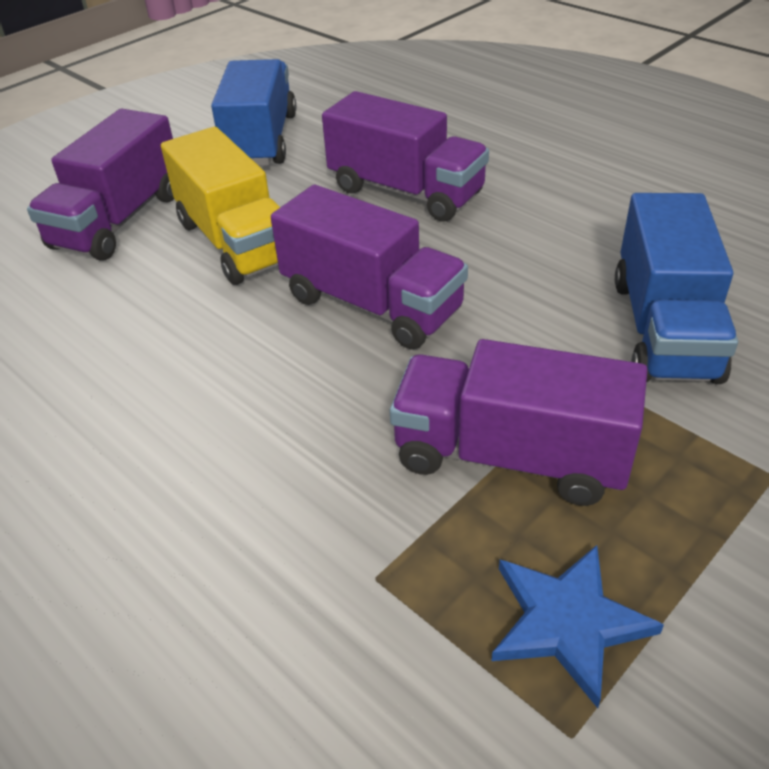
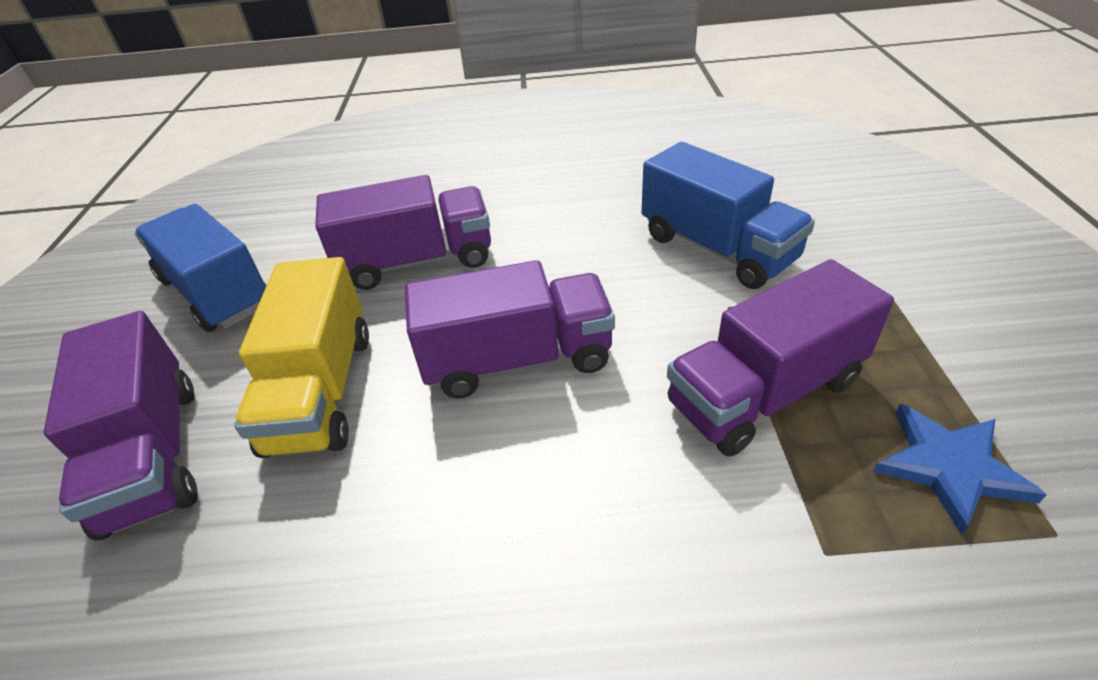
camera: 45 degrees left, 0 degrees up
yellow truck [161,127,280,285] -> yellow truck turned 75 degrees clockwise [234,257,369,458]

